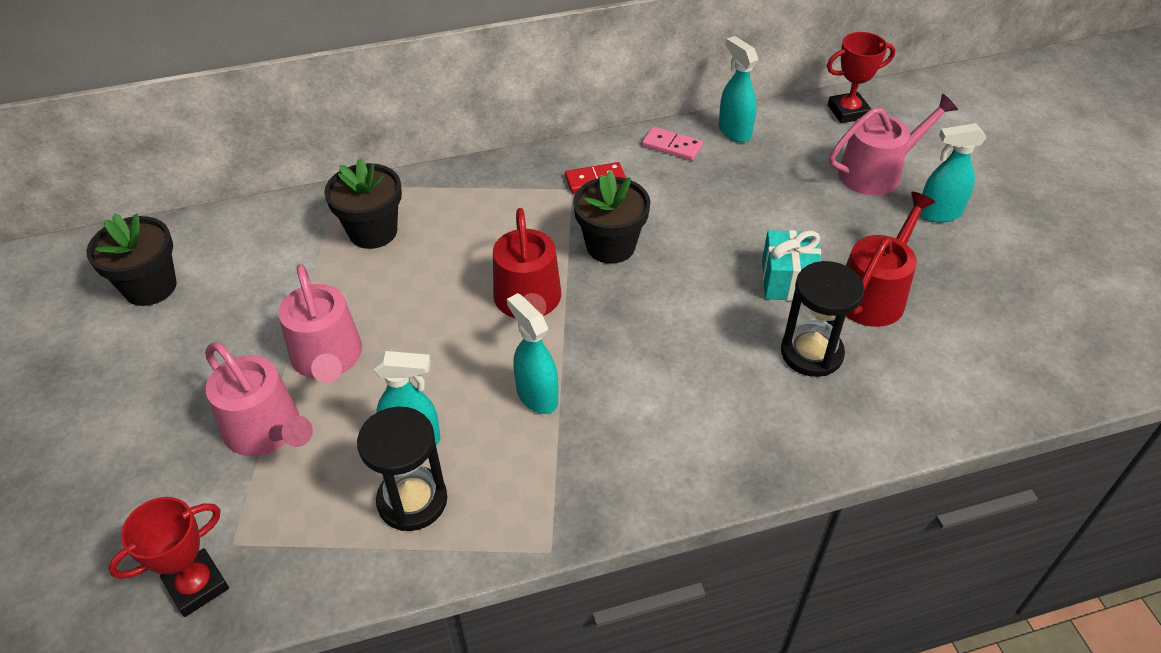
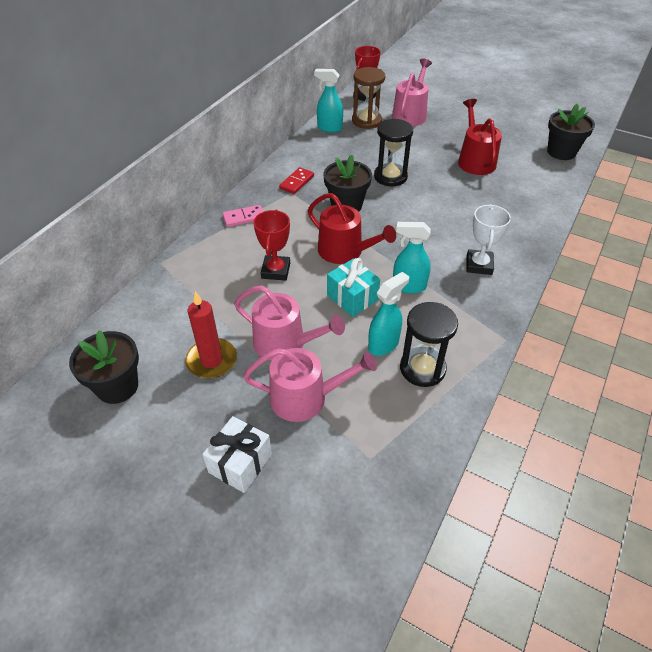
camera: 45 degrees left, 0 degrees up
red trophy [108,497,229,617] -> red trophy moved to [253,210,290,281]
black flower pot [324,158,402,249] -> black flower pot moved to [547,104,595,160]
pink domino [642,127,703,161] -> pink domino moved to [222,205,263,227]
turquoise gift [762,230,821,301] -> turquoise gift moved to [327,258,380,317]
black hourglass [781,261,865,377] -> black hourglass moved to [374,118,413,186]
turquoise spray bottle [920,123,987,223] -> none
none -> red candle [185,291,237,379]
none -> white gift [202,416,272,493]
none -> brown hourglass [352,67,385,129]
none -> white trophy [466,204,511,275]

